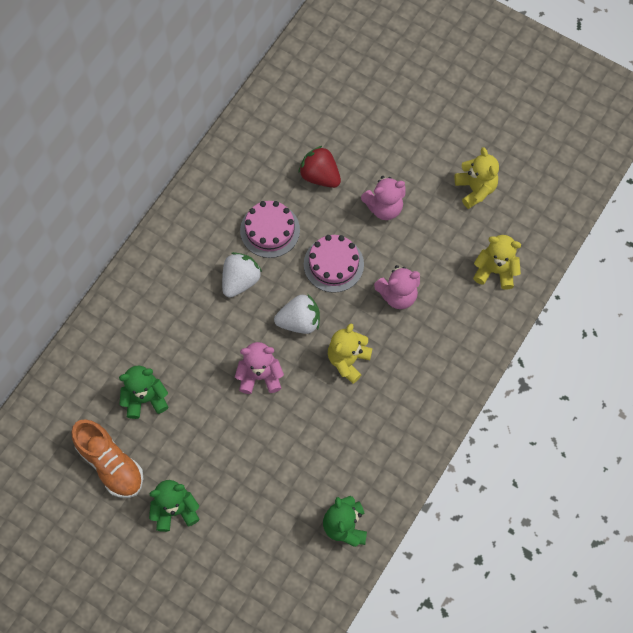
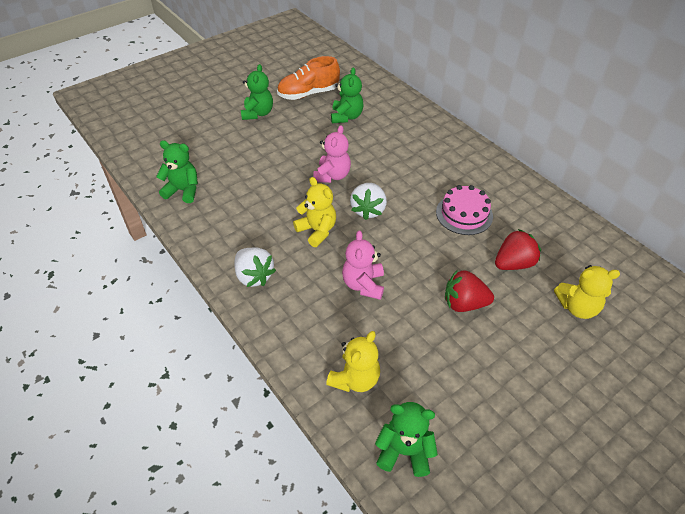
camera: 110 degrees right, 20 degrees down
white strawberry [222,252,262,298] -> white strawberry moved to [234,247,276,287]
pink cake [304,235,364,293] -> none
pink teddy bear [361,176,406,220] -> red strawberry [445,269,494,312]
yellow teddy bear [455,147,499,209] -> yellow teddy bear moved to [554,265,620,319]
none -> green teddy bear [375,402,438,477]

